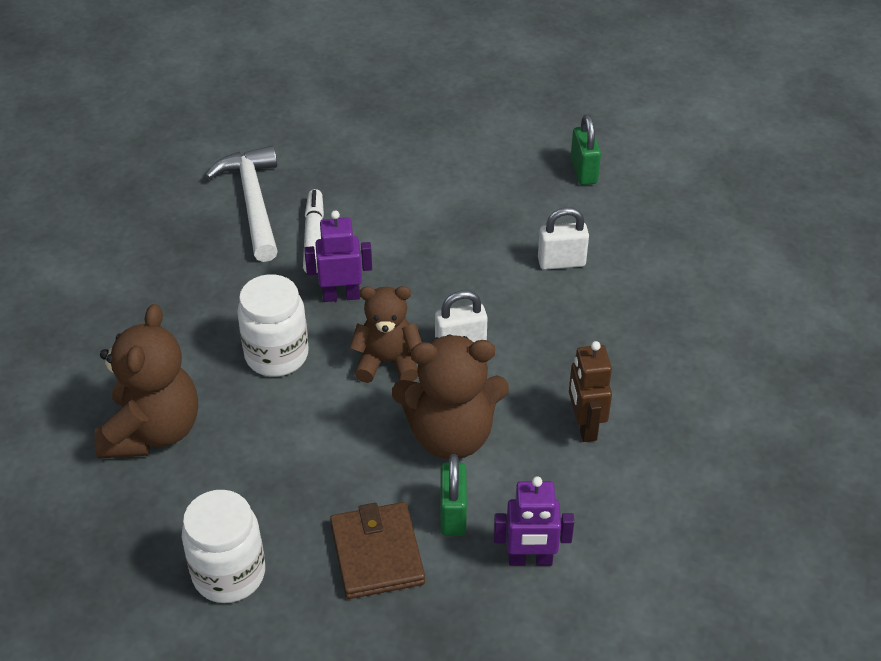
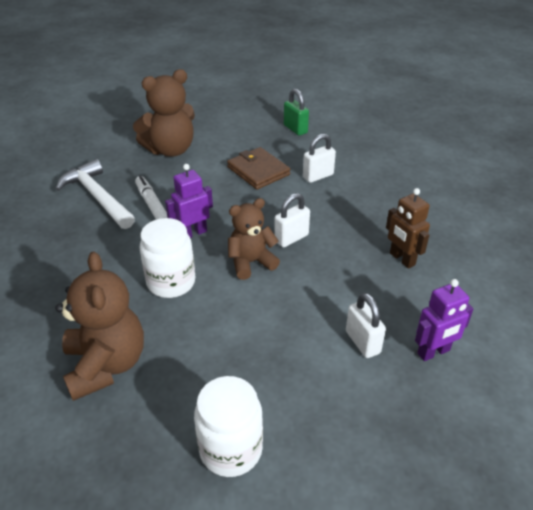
camera: 25 degrees left, 5 degrees down
brown wallet [330,502,425,599] -> brown wallet moved to [227,147,290,190]
brown teddy bear [392,335,509,459] -> brown teddy bear moved to [133,69,195,157]
green padlock [440,454,467,536] -> white padlock [346,293,386,358]

